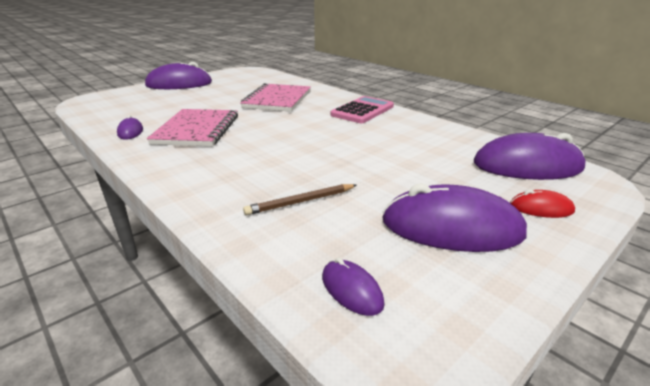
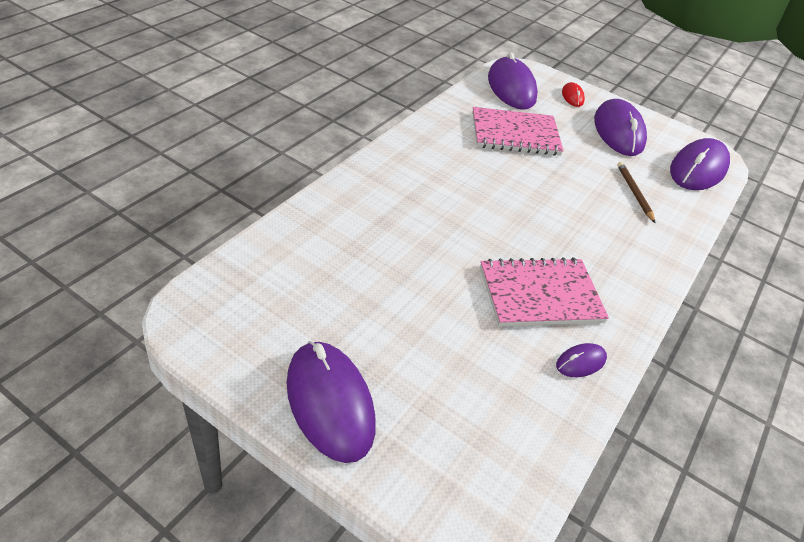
camera: 110 degrees left, 15 degrees up
pink notebook [240,83,311,112] -> pink notebook moved to [472,107,564,156]
brown pencil [243,184,357,215] -> brown pencil turned 150 degrees counterclockwise [617,162,655,223]
purple mouse [322,258,385,316] -> purple mouse [670,138,730,190], size x2.13
pink calculator [331,96,394,123] -> none

